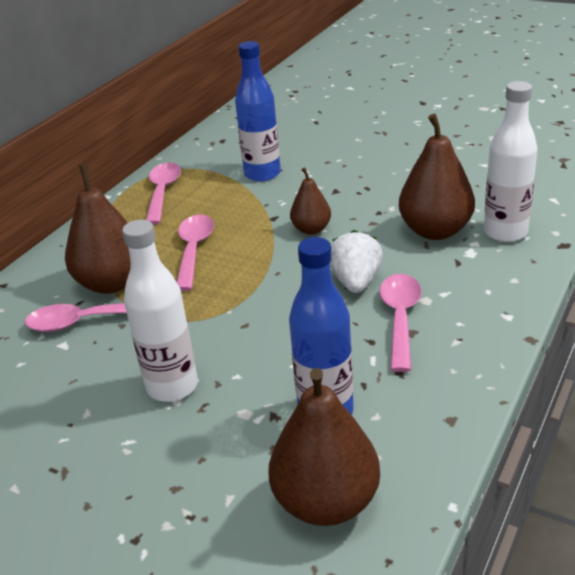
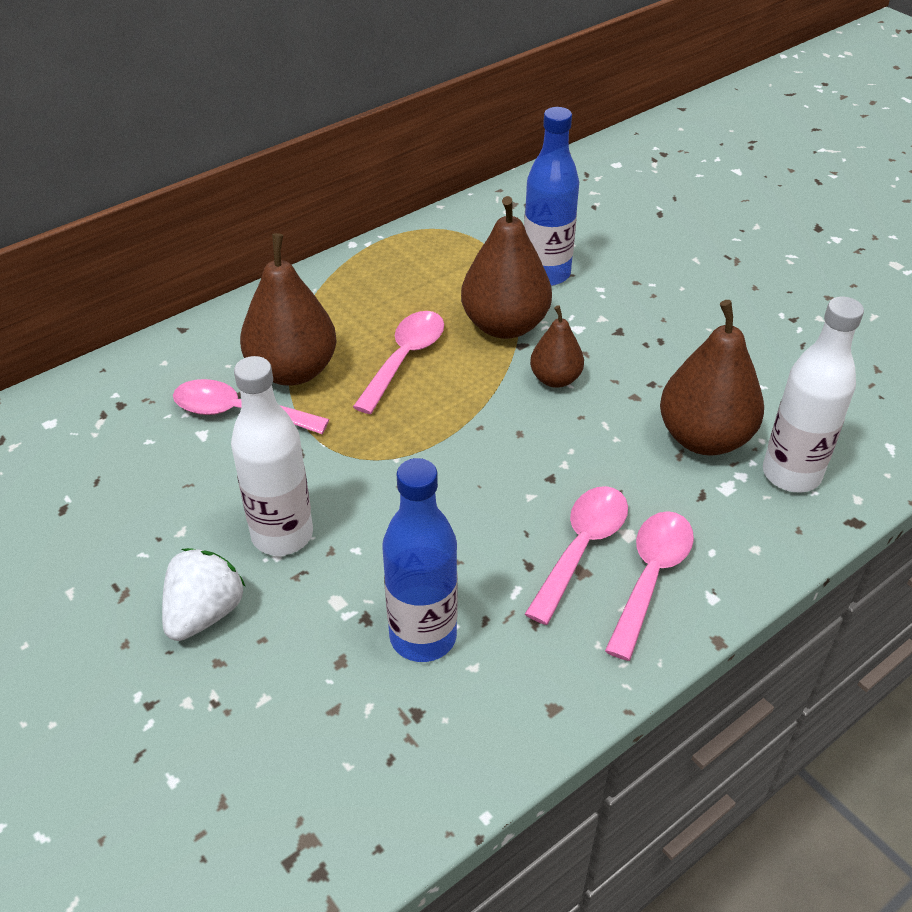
camera: 20 degrees right, 10 degrees up
pink spoon [146,163,181,225] -> pink spoon moved to [605,511,694,661]
brown pear [268,368,380,526] -> brown pear moved to [461,196,552,339]
white strawberry [330,230,383,293] -> white strawberry moved to [162,548,246,641]

